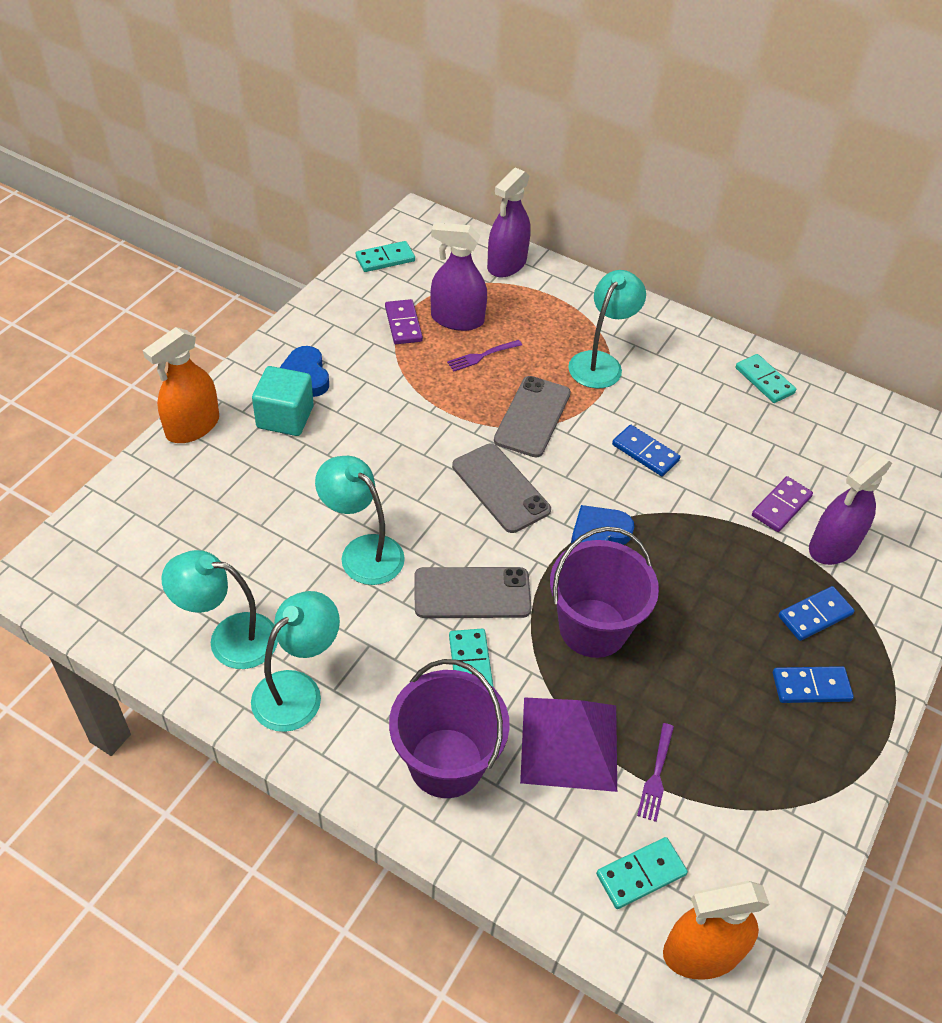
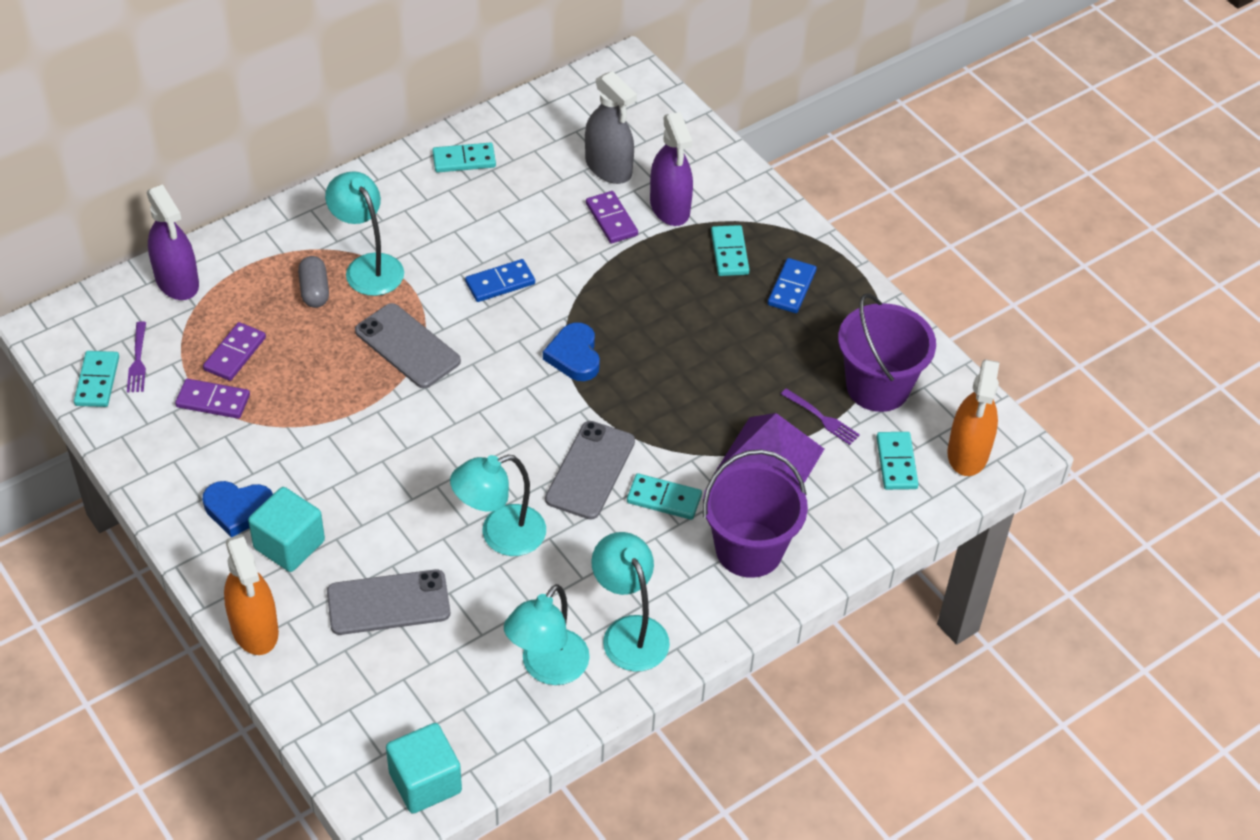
camera: 65 degrees left, 0 degrees up
purple spray bottle [430,222,487,331] -> purple domino [203,322,266,381]
purple fork [447,340,522,371] -> purple fork moved to [127,321,146,392]
grey phone [452,443,551,533] -> grey phone moved to [327,569,450,635]
purple bucket [550,526,659,658] -> purple bucket moved to [838,293,936,412]
blue domino [778,586,854,641] -> turquoise domino [711,225,749,276]
none -> grey capsule [298,256,329,308]
none -> turquoise cube [386,723,462,814]
none -> grey spray bottle [585,71,637,184]

